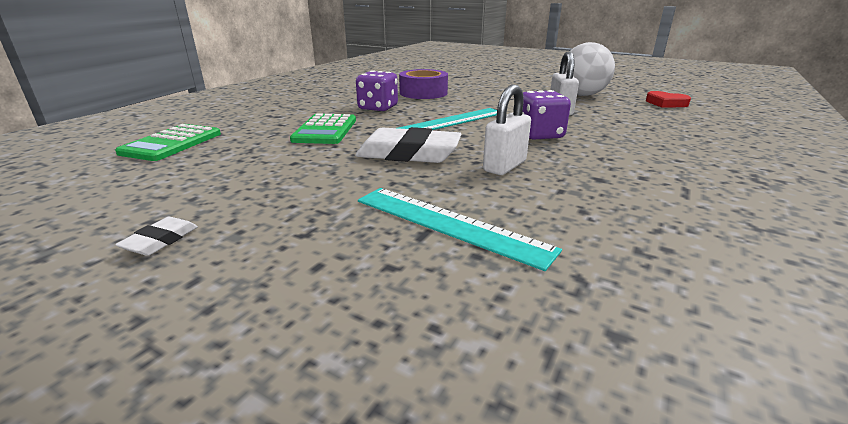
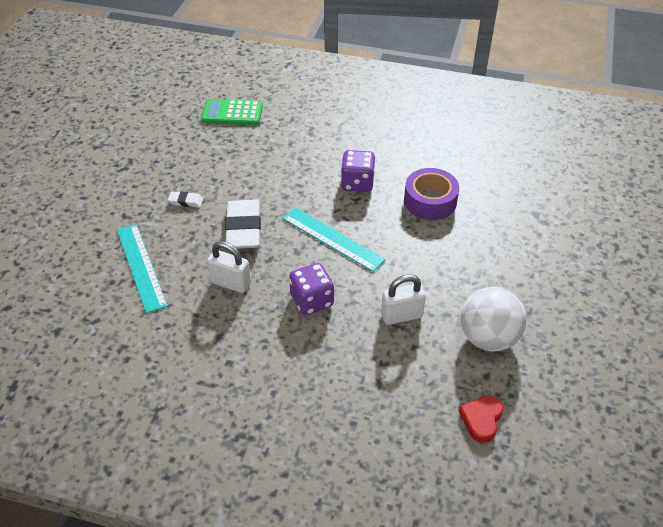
camera: 75 degrees right, 20 degrees up
white eraser [115,217,198,256] -> white eraser moved to [168,192,203,207]
green calculator [290,114,356,144] -> none
turquoise ruler [358,188,562,271] -> turquoise ruler turned 45 degrees counterclockwise [117,224,167,313]

